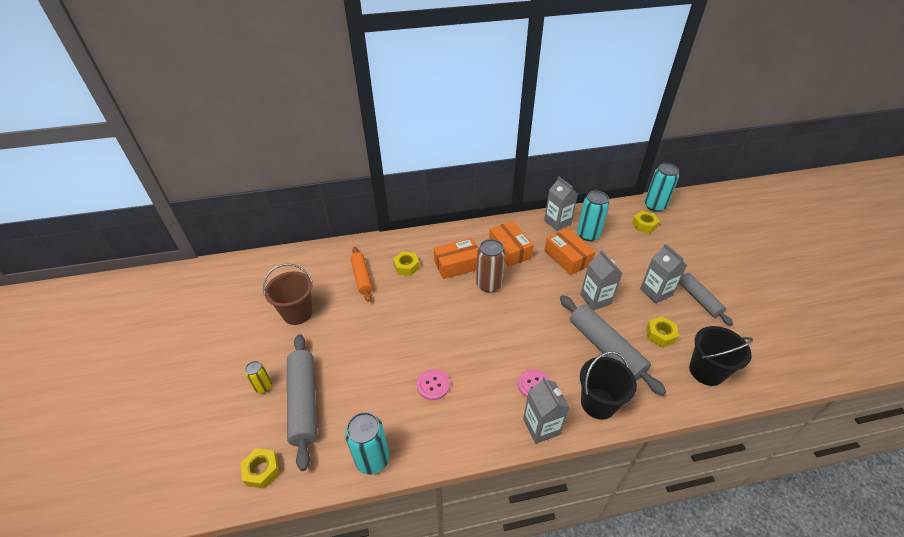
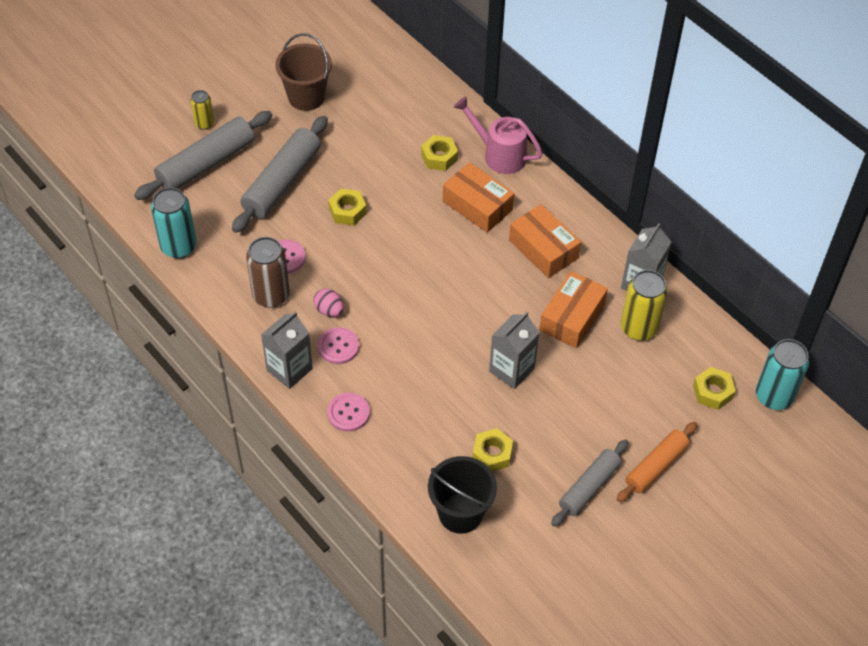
camera: 60 degrees right, 10 degrees up
yellow nut [240,448,280,489] -> yellow nut moved to [328,189,367,226]
orange rolling pin [351,247,373,302] -> orange rolling pin moved to [617,422,697,502]
brown can [476,239,505,293] -> brown can moved to [246,237,290,308]
orange box [489,221,534,267] -> orange box turned 75 degrees counterclockwise [509,204,581,278]
grey rolling pin [560,295,666,396] -> grey rolling pin moved to [232,116,328,233]
turquoise can [577,191,610,241] -> yellow can [621,270,668,341]
black bucket [580,351,637,420] -> pink button [327,393,370,432]
grey carton [640,244,687,304] -> none
none -> pink egg [313,289,344,317]
none -> pink watering can [454,96,543,174]

